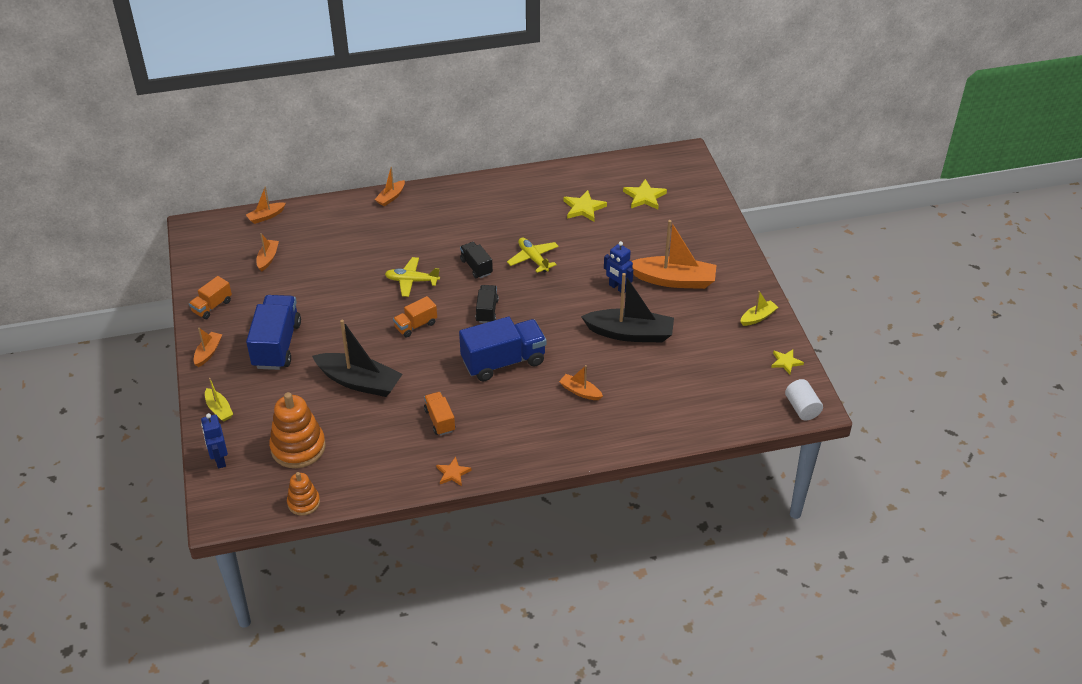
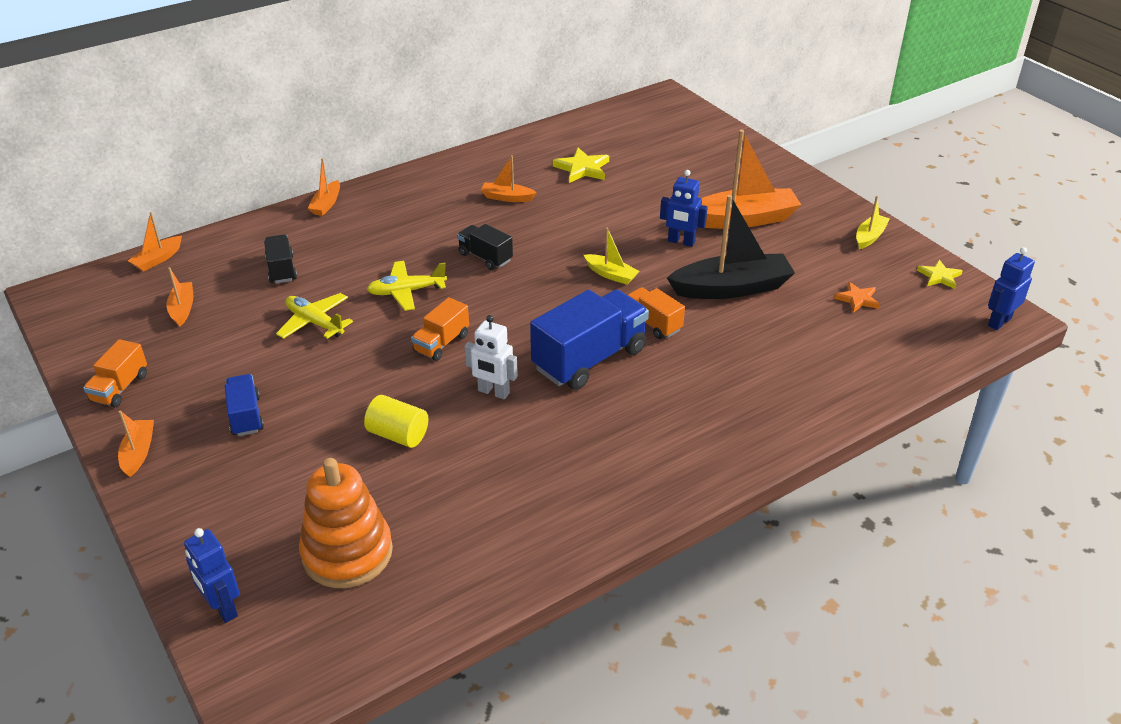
camera: 20 degrees left, 5 degrees down
yellow boat [205,378,233,422] -> yellow boat moved to [584,228,640,285]
blue truck [246,295,301,370] -> blue truck [225,374,264,436], size x0.53
orange stacking toy [287,472,320,516] -> none
black boat [312,320,402,397] -> yellow cylinder [364,395,428,448]
orange truck [424,392,455,435] -> orange truck moved to [628,287,685,339]
orange star [436,457,471,486] -> orange star moved to [834,282,880,313]
black truck [475,285,499,323] -> black truck moved to [264,234,297,283]
yellow plane [507,237,559,273] -> yellow plane moved to [276,293,353,339]
orange boat [559,365,603,400] -> orange boat moved to [481,155,537,202]
yellow star [623,179,667,209] -> none
white cylinder [785,379,823,420] -> blue robot [988,247,1035,330]
none -> white robot [464,315,518,399]

